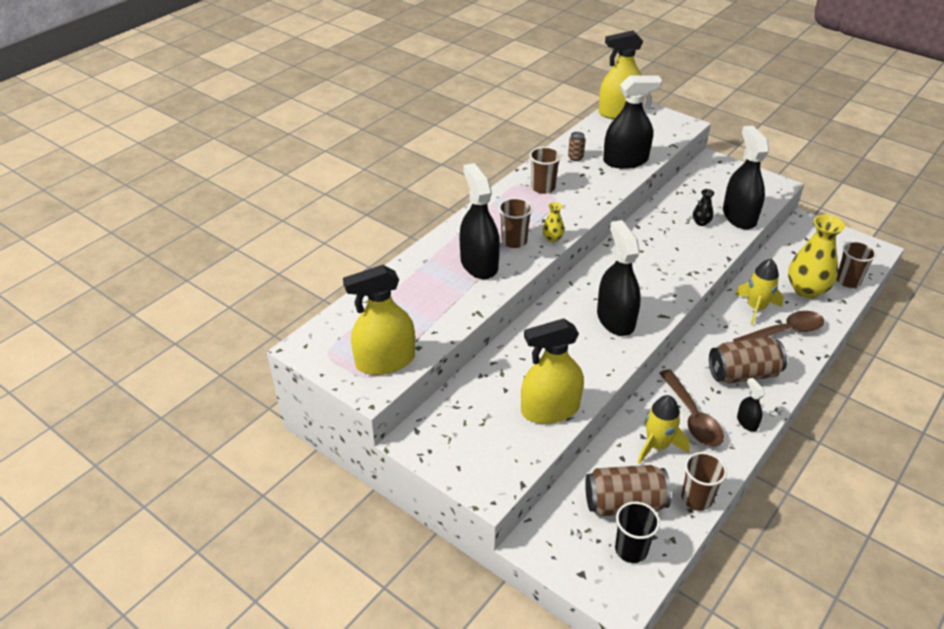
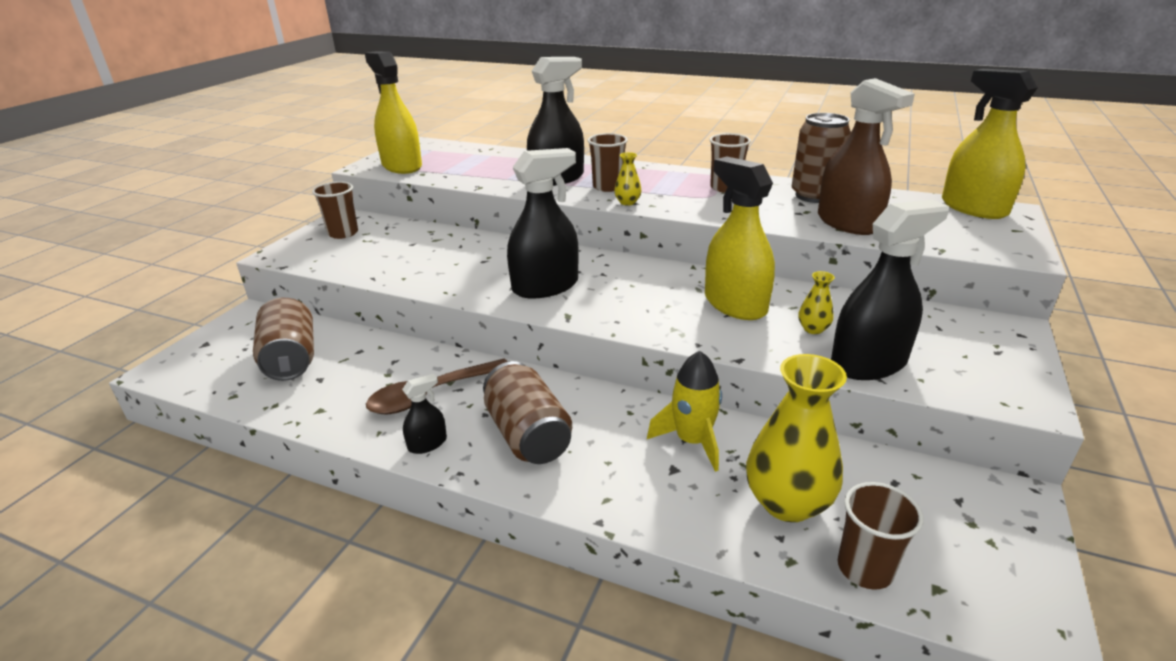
camera: 75 degrees right, 10 degrees down
yellow spray bottle [521,318,584,424] -> yellow spray bottle moved to [705,156,775,320]
brown can [568,132,586,161] -> brown can [792,113,851,203], size x2.14
black spray bottle [603,75,662,169] -> brown spray bottle [818,78,915,235]
black cup [615,502,660,563] -> none
yellow rocket [638,395,690,464] -> none
brown cup [682,452,727,511] -> brown cup moved to [312,181,358,239]
black vase [693,189,714,226] -> yellow vase [798,271,835,334]
brown spoon [733,311,824,341] -> none

